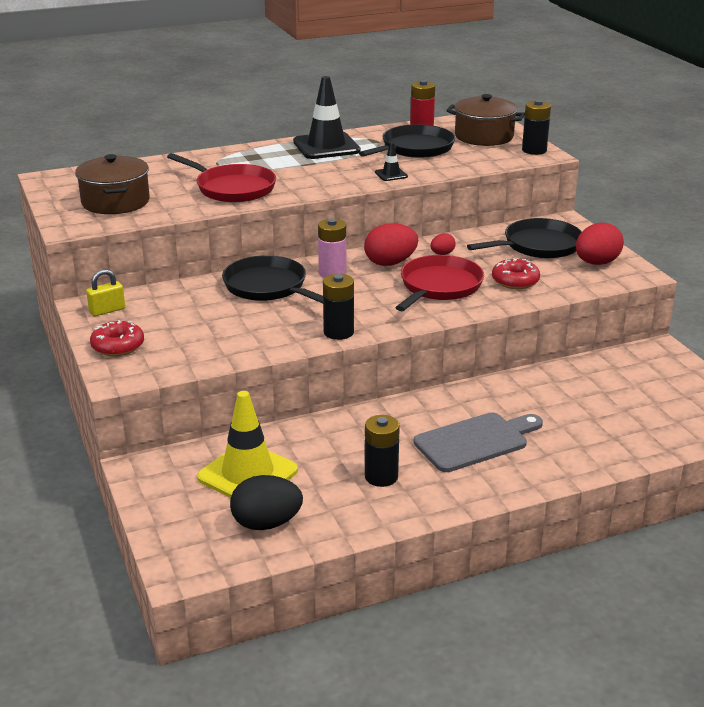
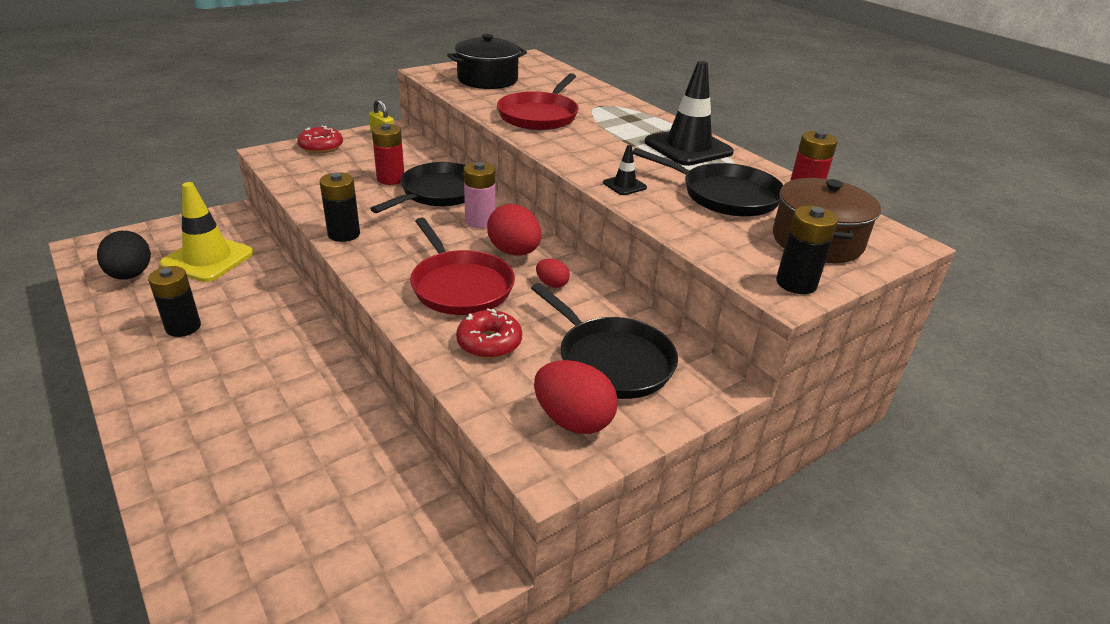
camera: 75 degrees right, 5 degrees up
brown pot [75,154,150,214] -> black pot [447,34,527,89]
red pan [395,255,484,311] -> red pan turned 45 degrees clockwise [410,218,515,315]
grey cutting board [414,412,543,472] -> none
none -> red battery [372,123,404,185]

